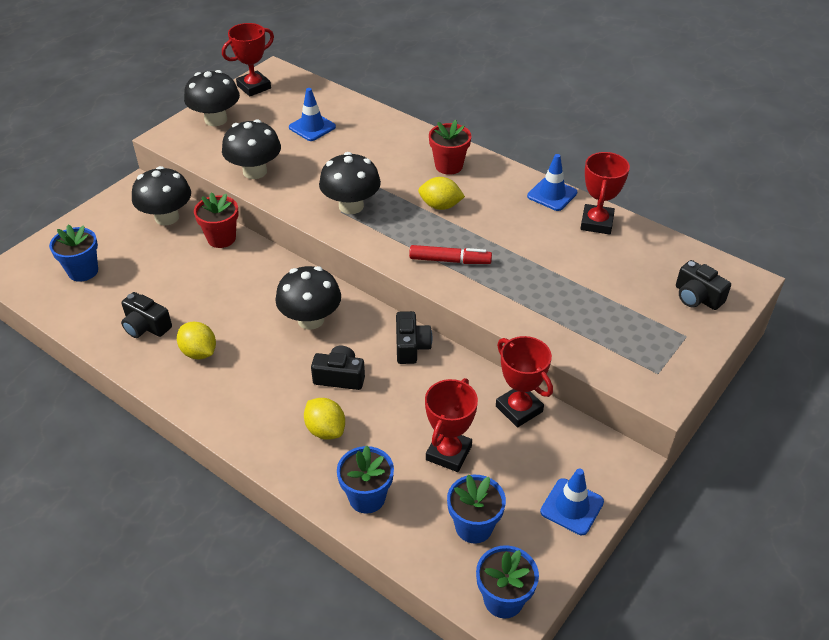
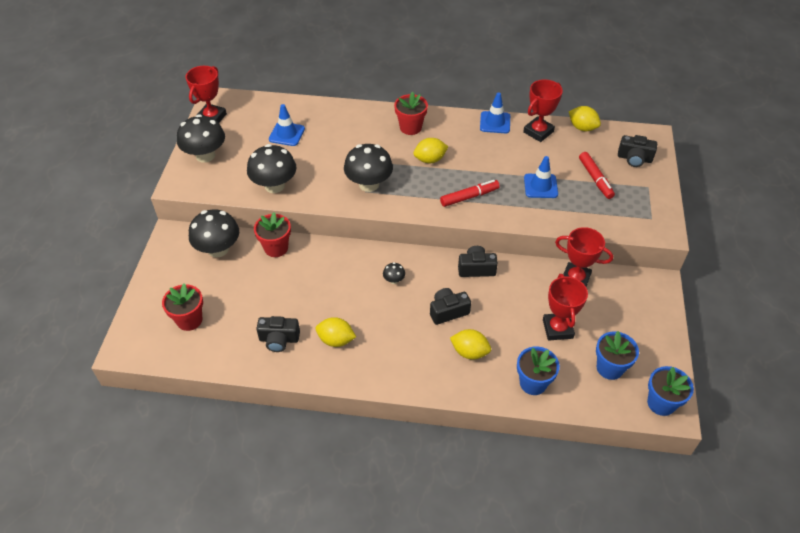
camera: 30 degrees left, 5 degrees up
blue flower pot [49,225,98,282] -> red flower pot [162,283,203,331]
black mushroom [275,266,341,330] -> black mushroom [383,262,405,284], size x0.44
black camera [396,311,432,364] -> black camera turned 60 degrees counterclockwise [458,246,498,277]
blue traffic cone [540,468,604,535] -> blue traffic cone moved to [524,156,558,198]
red trophy [580,152,630,234] -> red trophy turned 60 degrees clockwise [523,80,563,142]
none -> yellow lemon [569,106,601,131]
none -> red marker [579,152,615,199]

